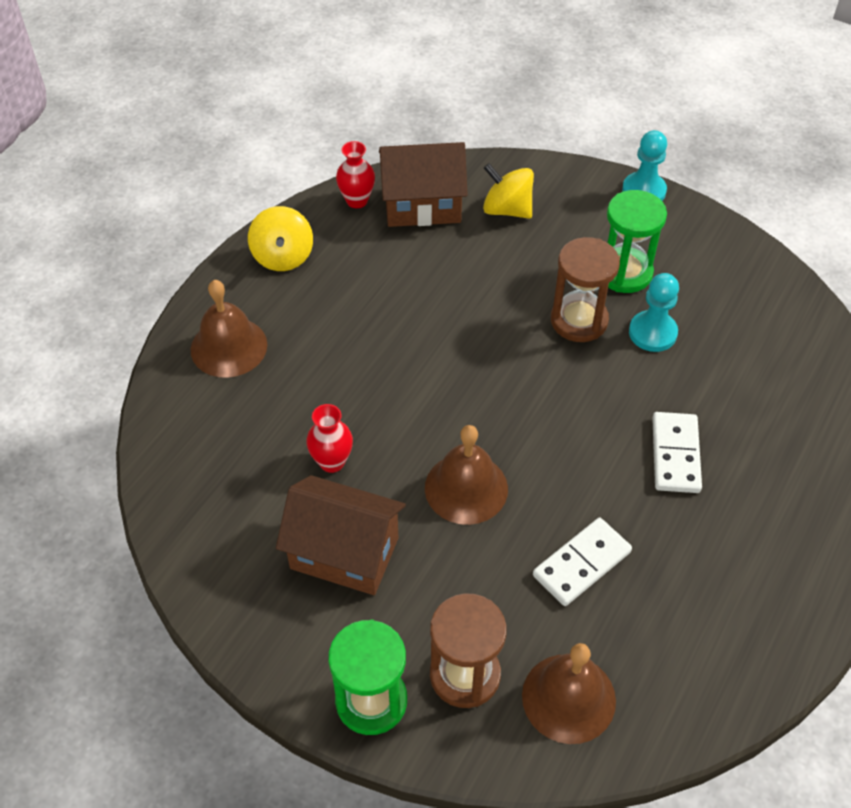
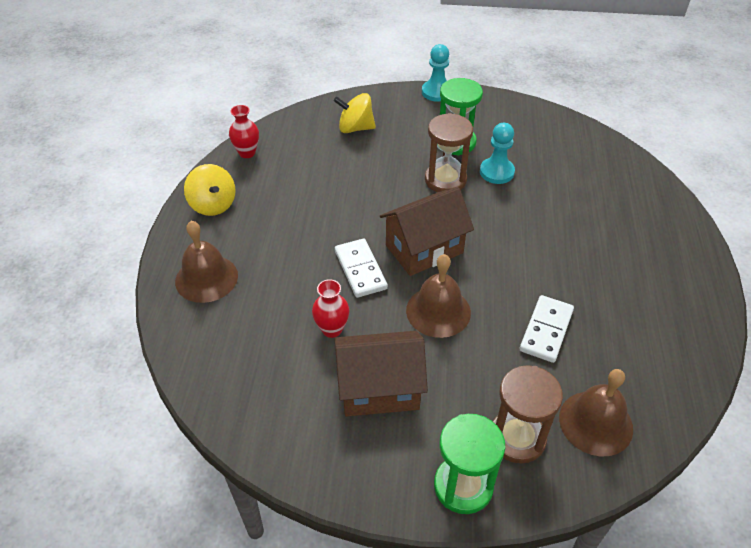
camera: 25 degrees left, 5 degrees down
brown house [379,142,468,227] -> brown house moved to [380,187,474,276]
white domino [652,412,702,493] -> white domino moved to [335,239,388,298]

